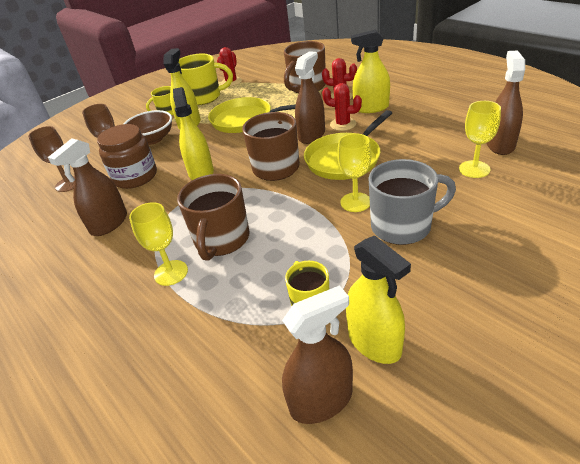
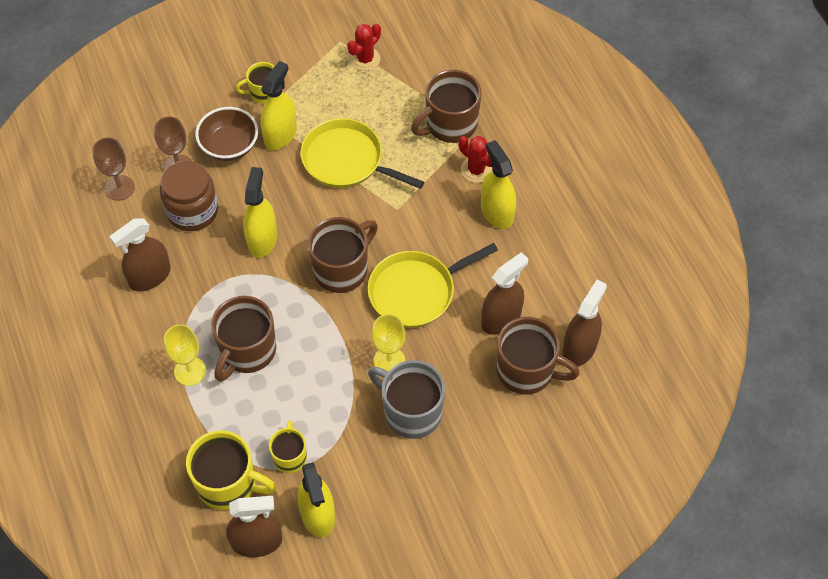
camera: 15 degrees right, 20 degrees up
yellow mug [178,54,233,105] -> yellow mug moved to [186,430,276,510]
brown spray bottle [295,51,325,144] -> brown spray bottle moved to [481,252,528,335]
red cactus [322,83,362,131] -> none
yellow spray bottle [351,30,390,113] -> yellow spray bottle turned 45 degrees clockwise [481,140,516,229]
grey mug [368,159,456,245] -> grey mug turned 150 degrees counterclockwise [368,360,445,439]
yellow goblet [459,101,501,178] -> brown mug [497,317,580,395]

